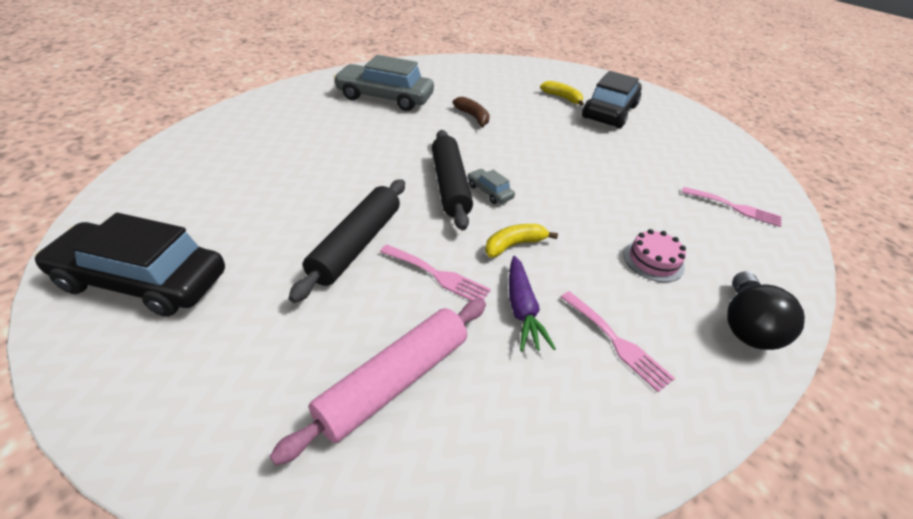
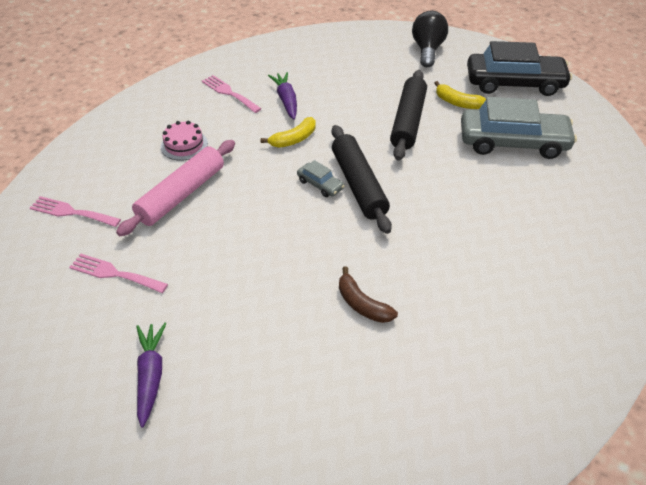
camera: 175 degrees right, 5 degrees up
pink rolling pin [270,299,486,465] -> pink rolling pin moved to [116,140,235,236]
grey car [333,55,434,111] -> grey car moved to [461,97,577,159]
pink fork [380,245,491,301] -> pink fork moved to [69,254,168,293]
yellow banana [540,81,584,106] -> yellow banana moved to [434,81,486,109]
black car [582,71,642,129] -> purple carrot [136,323,166,427]
black light bulb [727,272,805,350] -> black light bulb moved to [412,11,448,67]

